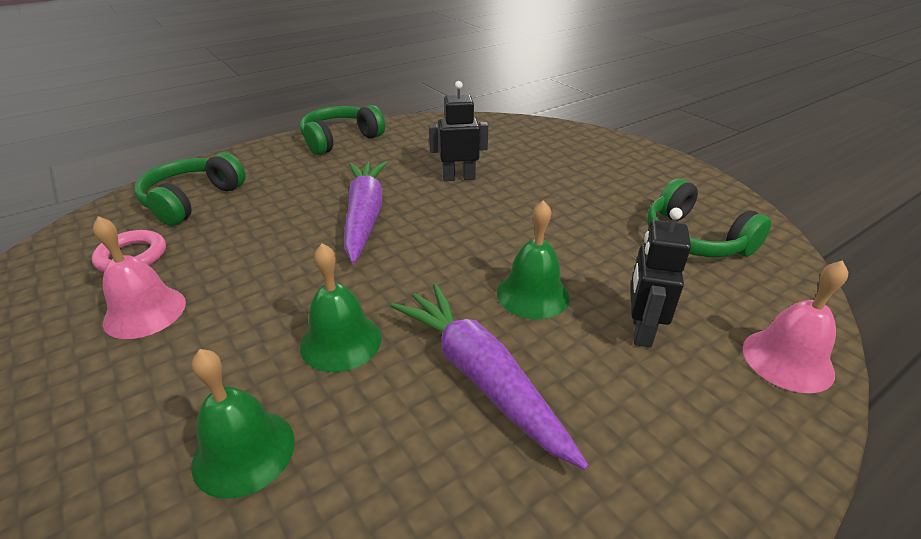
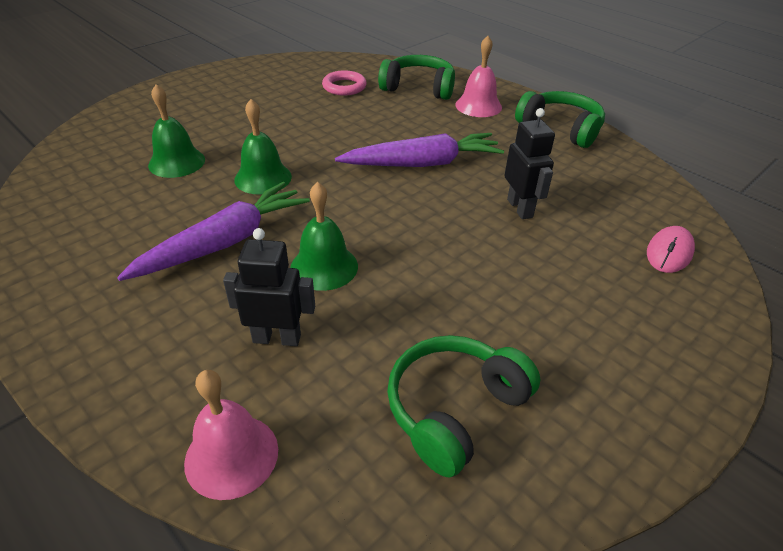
camera: 80 degrees right, 5 degrees up
pink bell [93,216,186,339] -> pink bell moved to [455,36,502,117]
none -> pink mouse [647,226,695,273]

